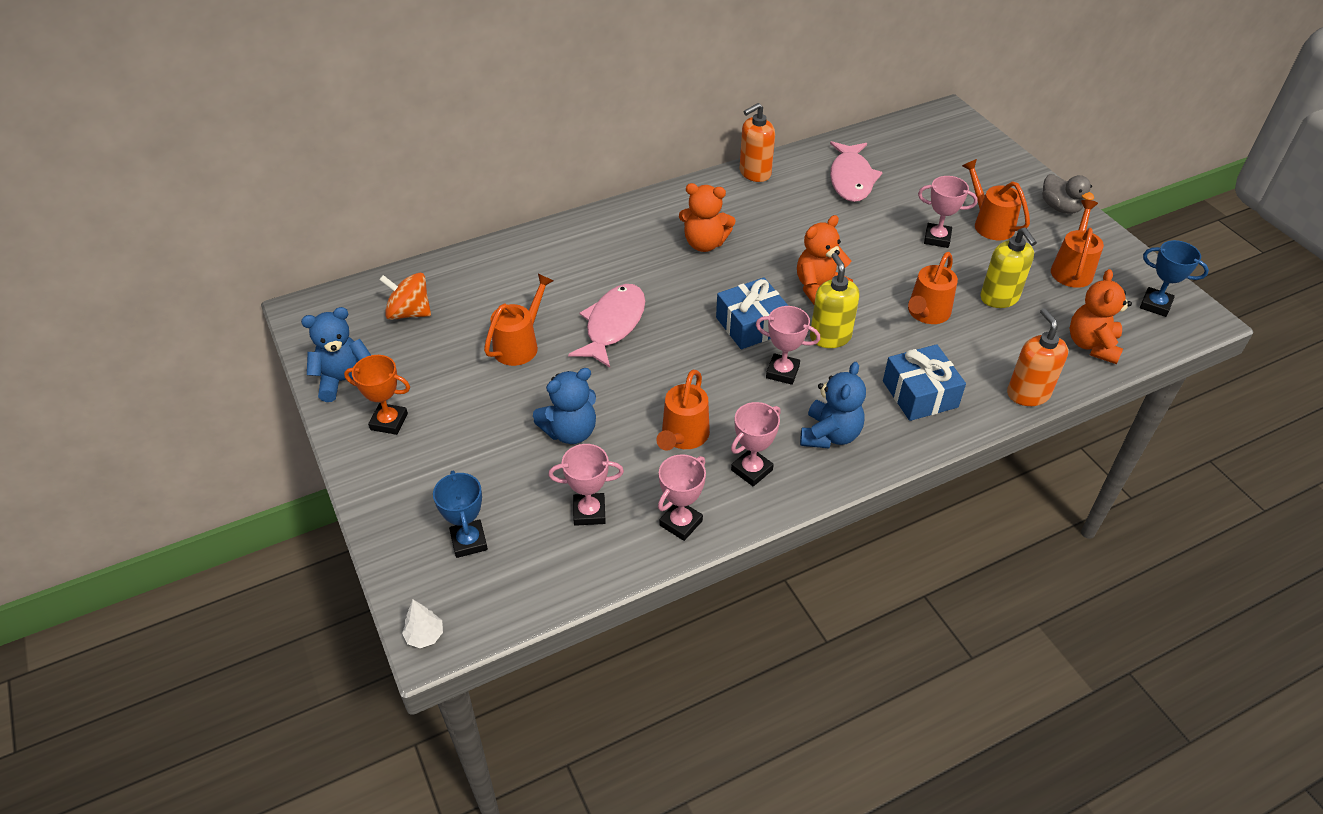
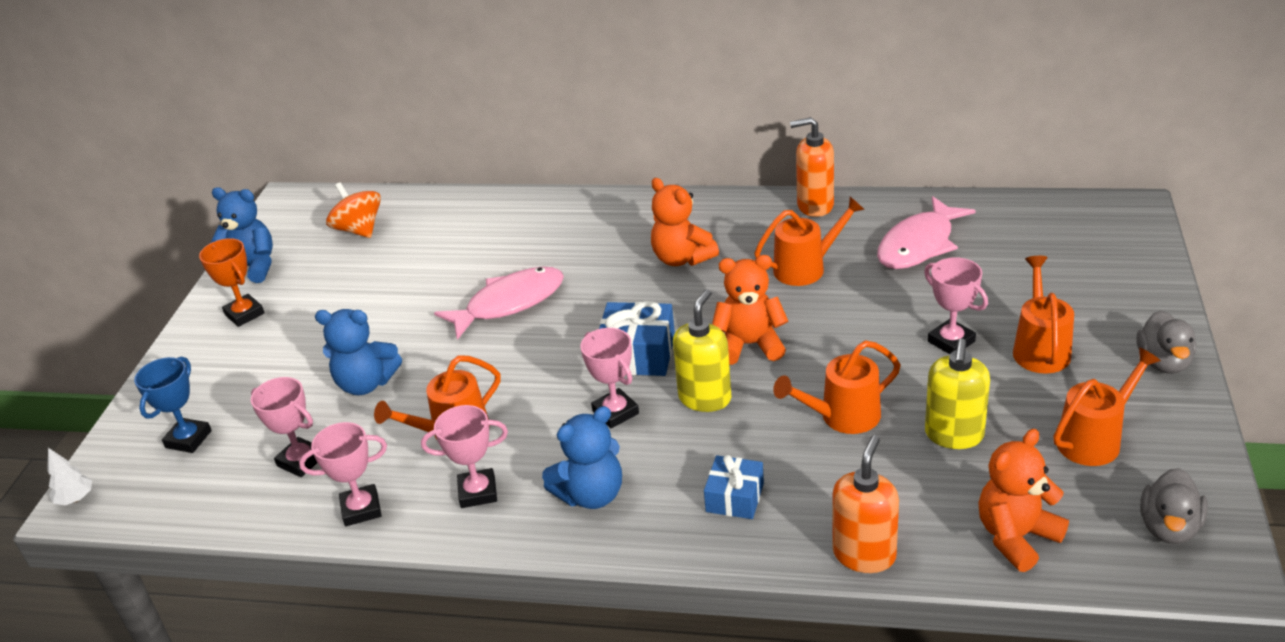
camera: 40 degrees right, 10 degrees down
orange watering can [484,274,553,366] -> orange watering can moved to [754,197,865,286]
blue gift [883,344,966,421] -> blue gift [704,455,764,519], size x0.66
blue trophy [1140,240,1209,317] -> grey duck [1140,468,1208,544]

